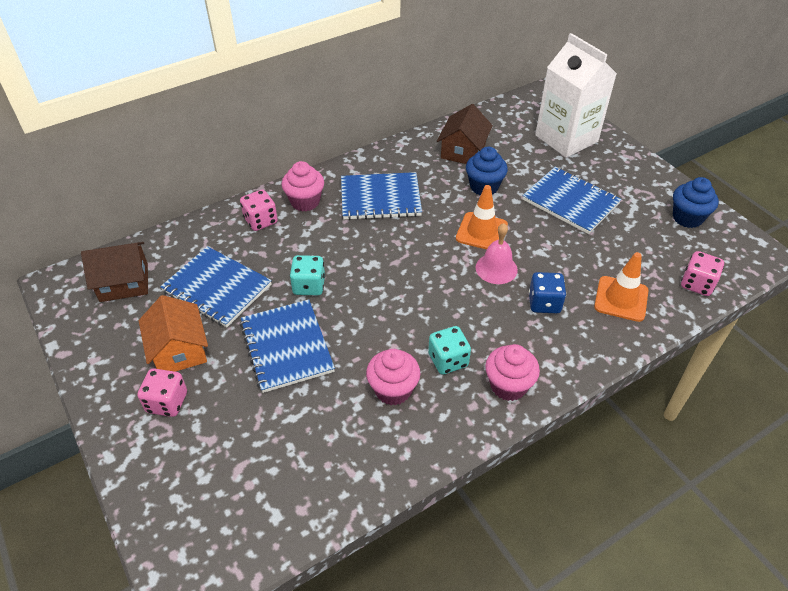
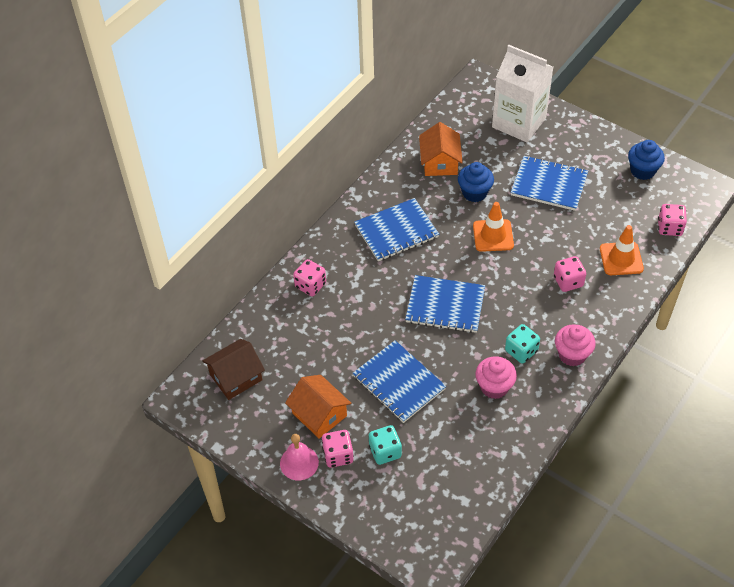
camera: 20 degrees left, 5 degrees up
blue notebook [160,246,272,327] -> blue notebook moved to [405,275,485,333]
pink cupcake [281,161,324,212] -> none
turquoise dice [290,255,325,295] -> turquoise dice moved to [369,425,402,465]
brown house [437,104,493,164] -> orange house [419,122,463,176]
pink bell [476,223,518,284] -> pink bell moved to [280,434,319,480]
blue dice [529,272,566,313] -> pink dice [554,256,586,292]

